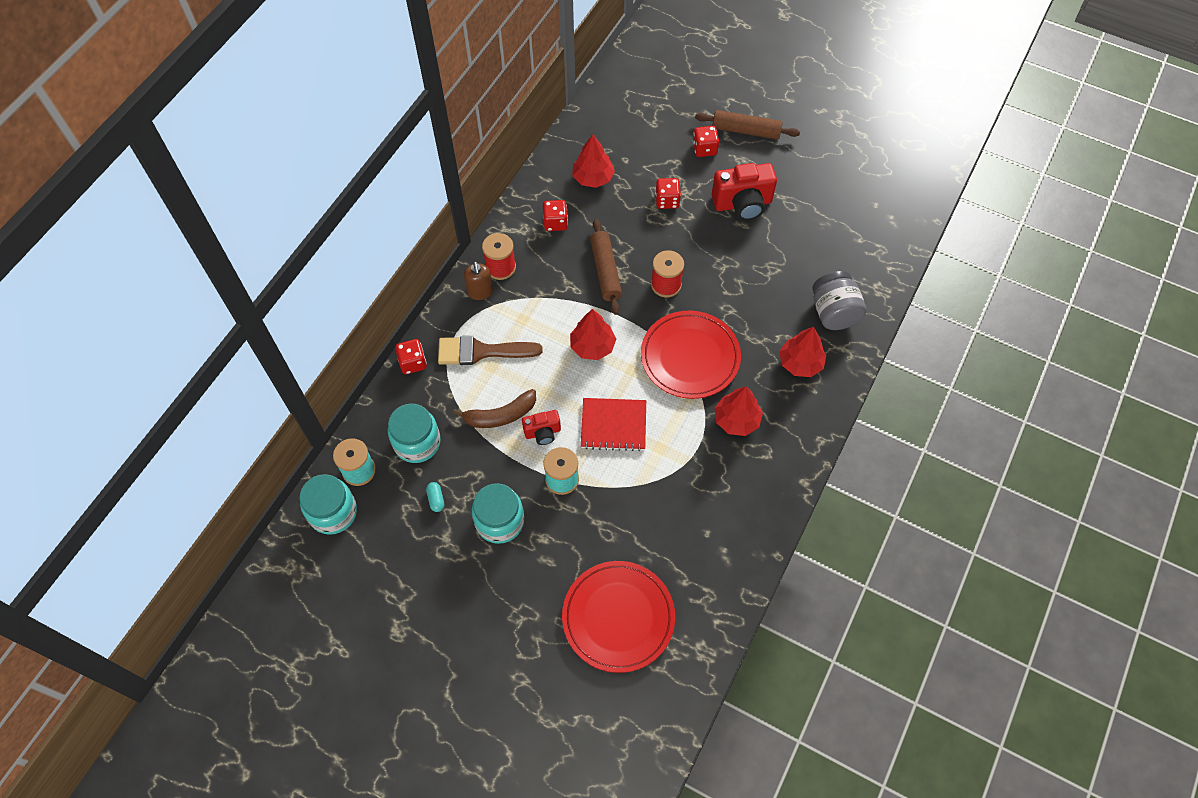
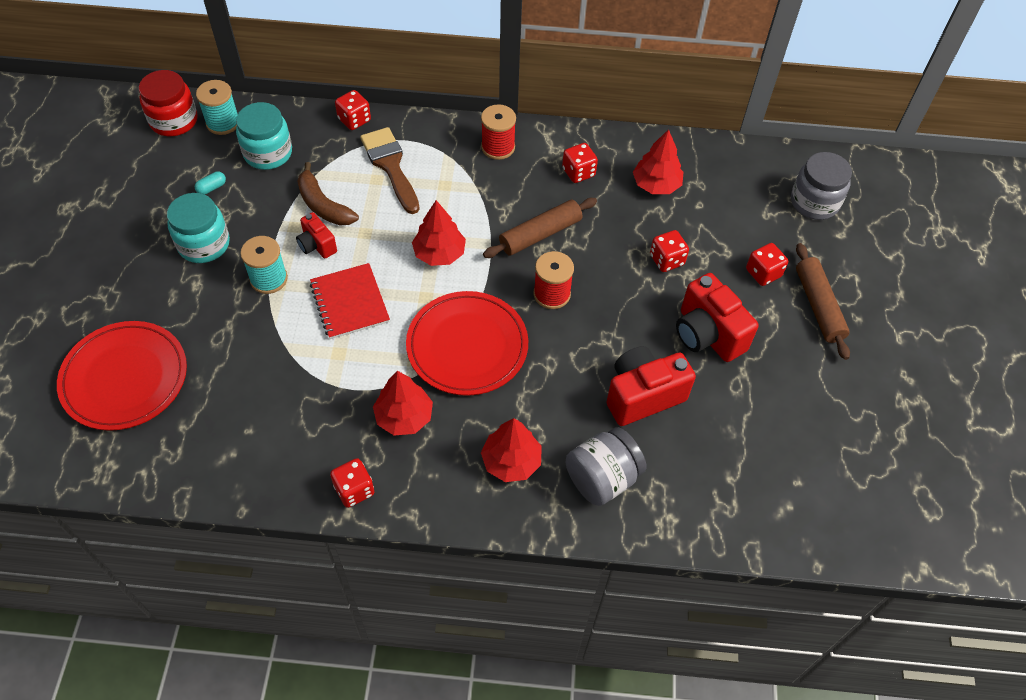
camera: 65 degrees right, 5 degrees down
turquoise jar [299,474,357,535] -> red jar [139,70,198,136]
brown soap dispenser [464,261,493,300] -> none
none -> red dice [330,458,374,508]
none -> red camera [607,346,696,426]
none -> grey jar [791,152,852,220]

